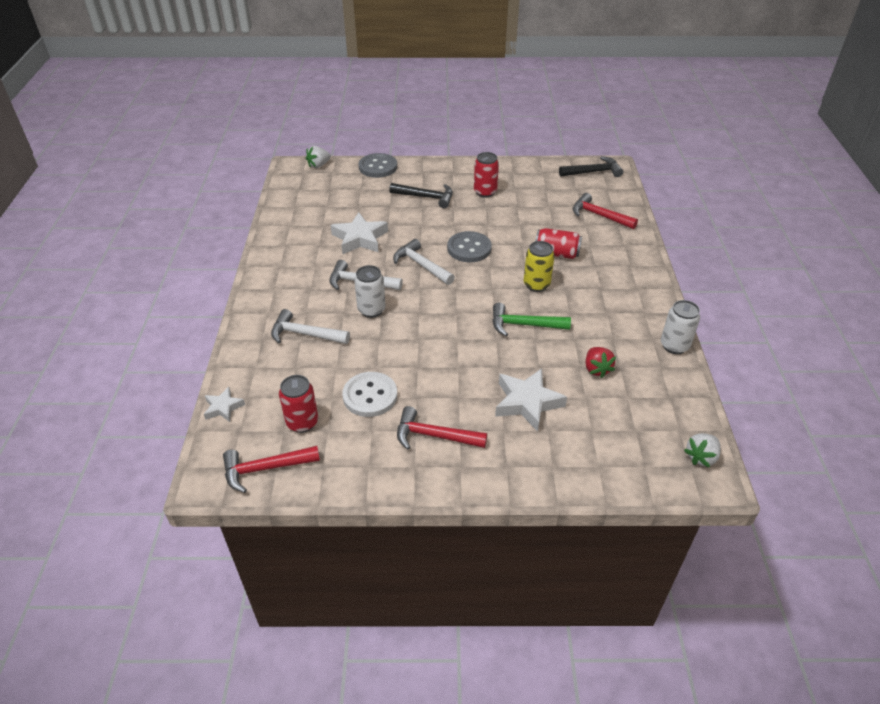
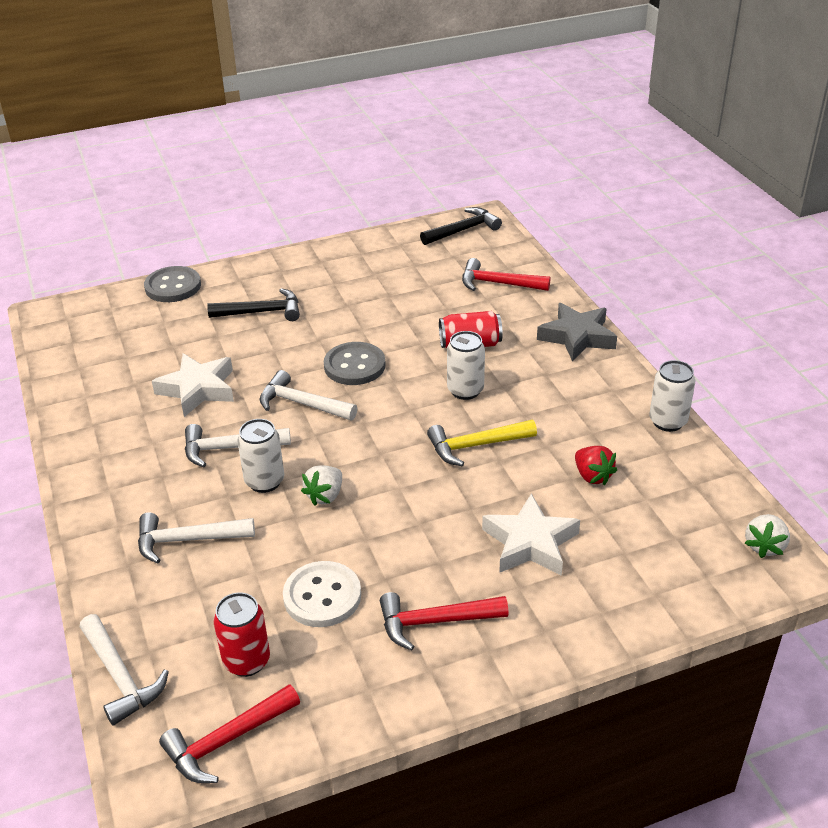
camera: 20 degrees left, 5 degrees down
white star [204,387,245,422] -> white hammer [80,614,169,725]
white strawberry [306,146,331,168] -> white strawberry moved to [301,465,342,506]
red can [474,152,499,198] -> none
green hammer [493,303,571,336] -> yellow hammer [427,420,537,466]
yellow can [524,241,555,292] -> white can [447,331,485,400]
none -> grey star [537,303,617,362]

